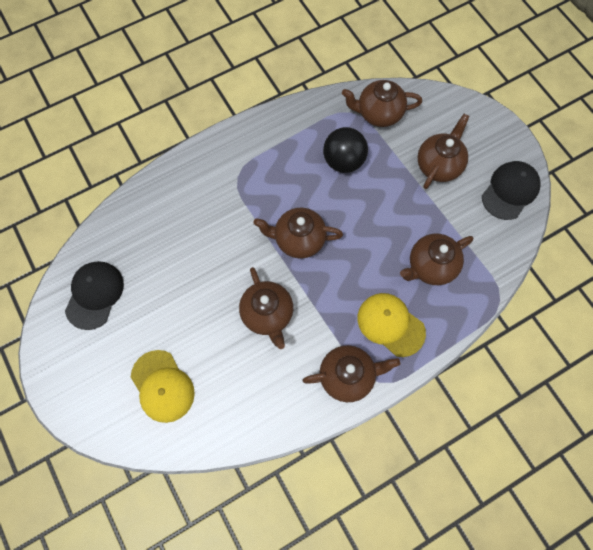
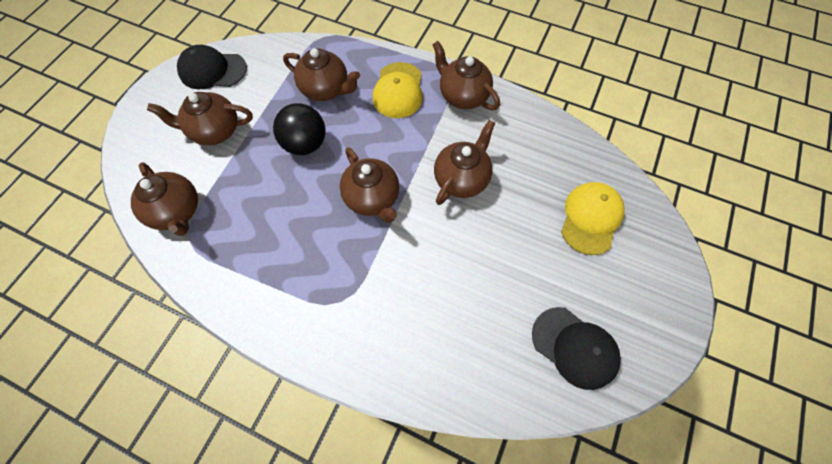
camera: 125 degrees left, 5 degrees down
black cap [65,261,124,330] -> black cap turned 120 degrees counterclockwise [532,307,621,390]
black ball [323,127,368,173] -> black ball moved to [273,103,326,155]

